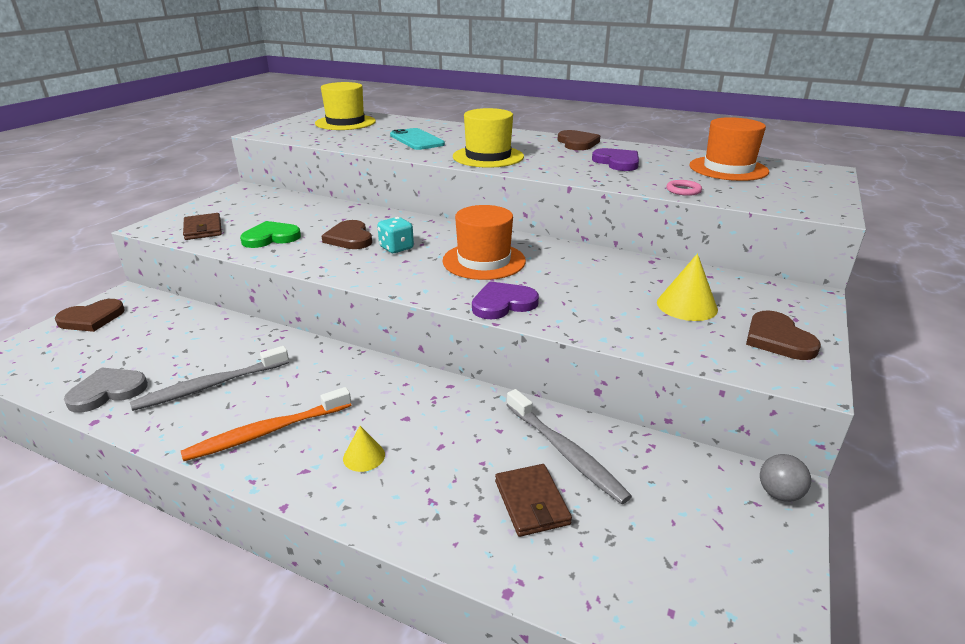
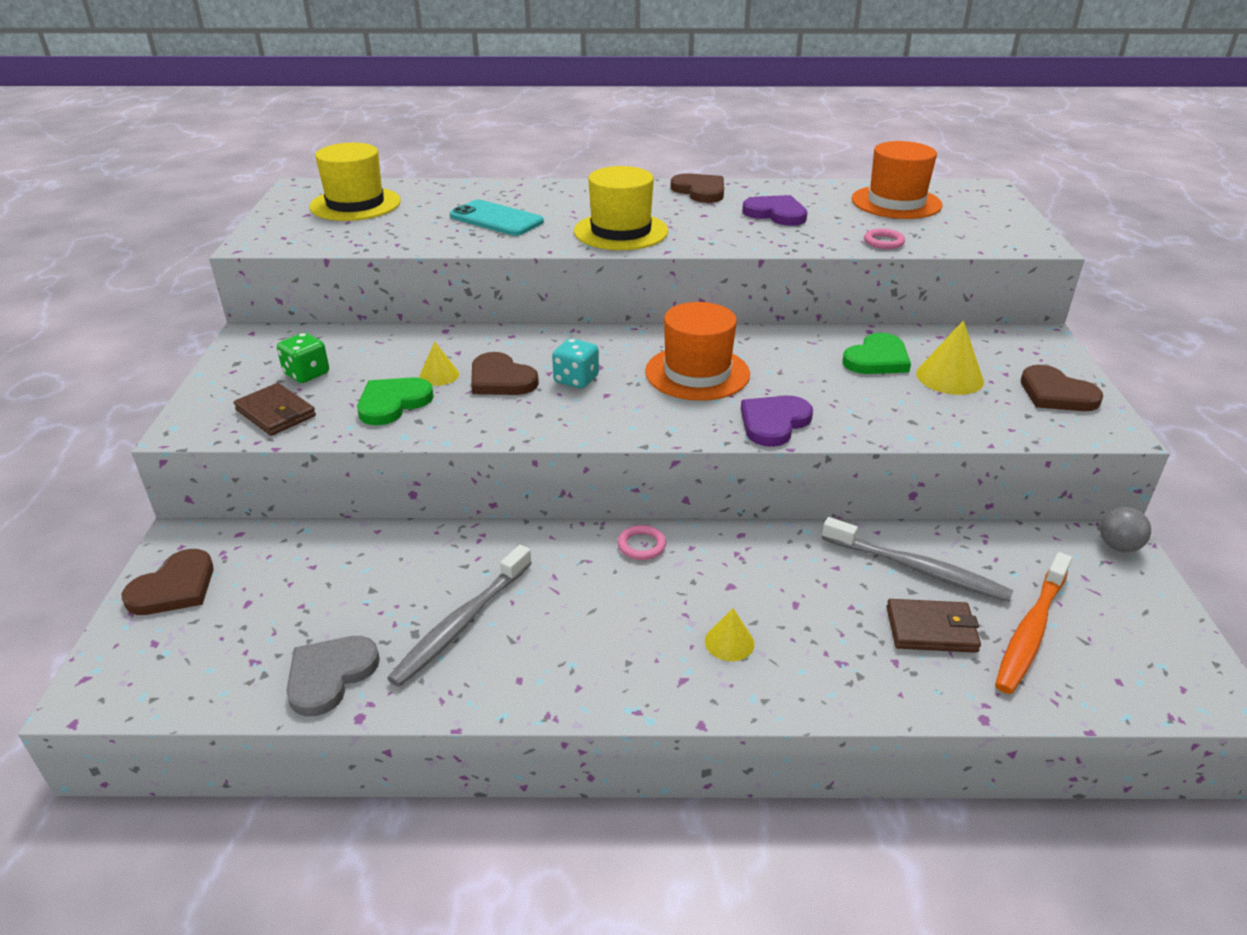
camera: 25 degrees left, 5 degrees up
orange toothbrush [181,387,351,461] -> orange toothbrush moved to [995,552,1072,694]
brown wallet [495,464,572,537] -> brown wallet turned 45 degrees counterclockwise [886,599,981,653]
none -> green dice [277,333,329,383]
none -> yellow cone [419,341,459,386]
none -> pink ring [618,525,666,560]
none -> green heart [843,333,911,374]

